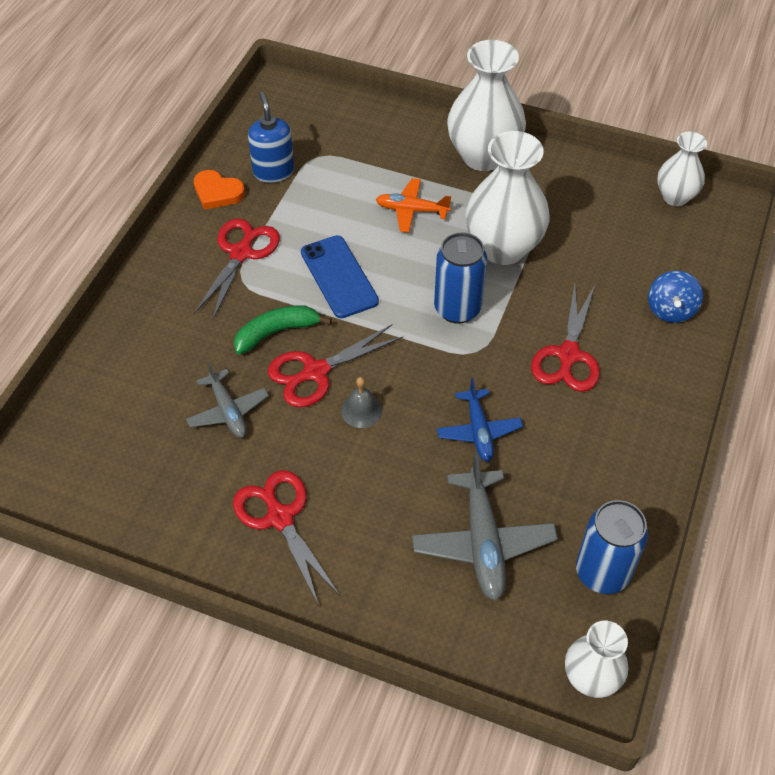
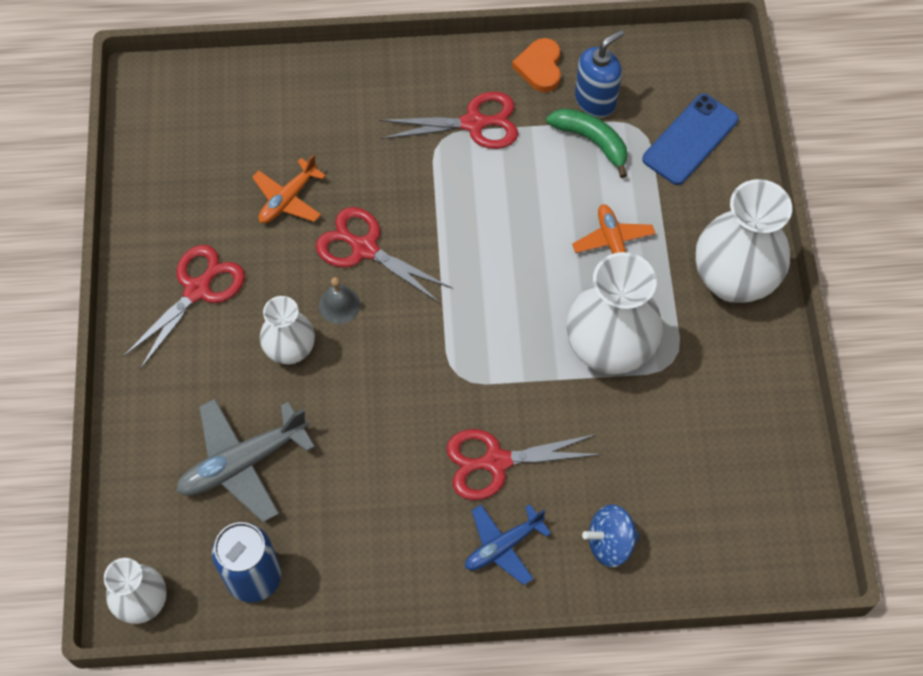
camera: 65 degrees right, 10 degrees up
grey plane [186,362,269,438] -> orange plane [252,155,326,223]
green banana [234,305,332,354] -> green banana moved to [546,108,627,178]
blue phone [301,235,379,318] -> blue phone moved to [642,94,739,185]
blue can [434,232,487,324] -> none
blue plane [437,378,523,462] -> blue plane moved to [465,504,551,585]
white vase [657,132,707,206] -> white vase moved to [260,296,315,364]

